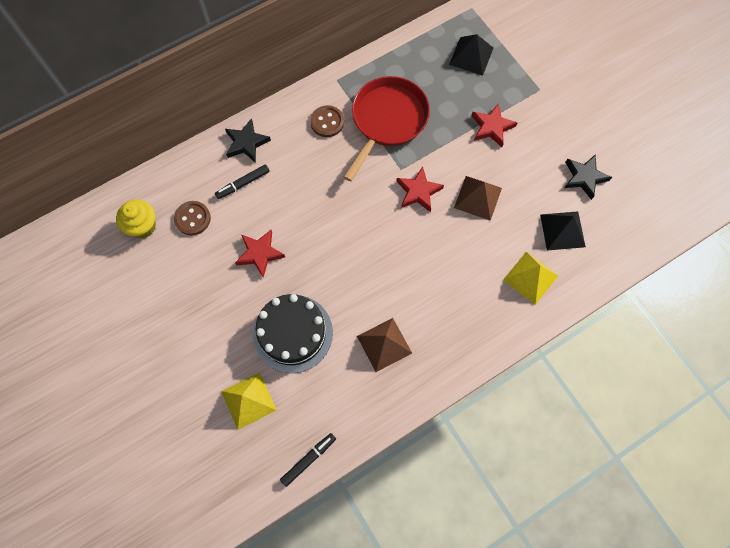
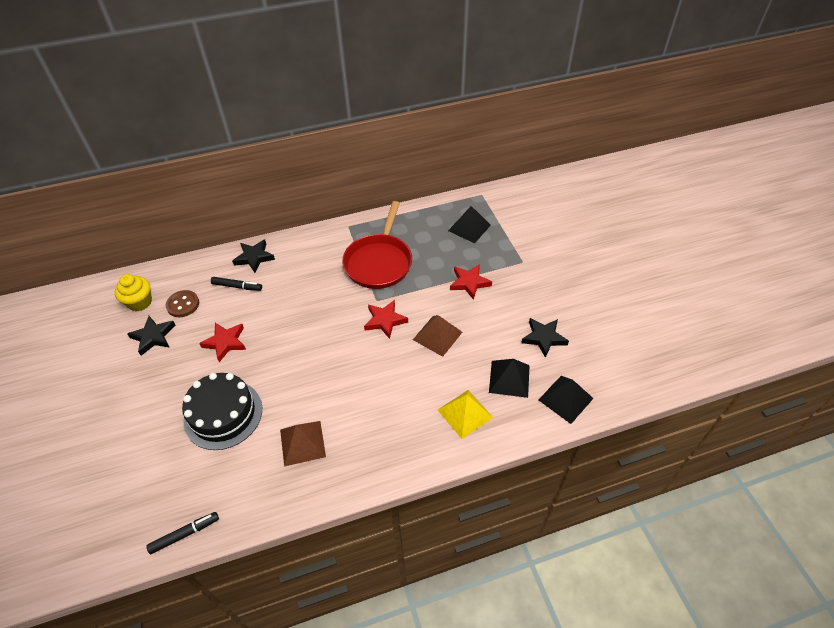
camera: 15 degrees right, 20 degrees down
black marker [215,164,270,199] -> black marker turned 150 degrees counterclockwise [211,277,262,291]
yellow pyramid [221,373,277,430] -> none
brown button [310,105,344,137] -> none
red pan [344,76,430,181] -> red pan turned 150 degrees clockwise [342,201,412,289]
none -> black star [127,316,176,356]
none -> black pyramid [539,376,594,424]

